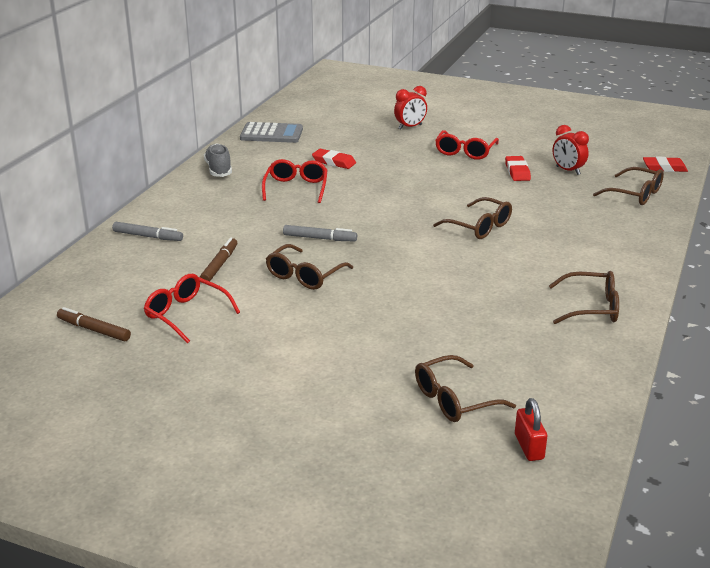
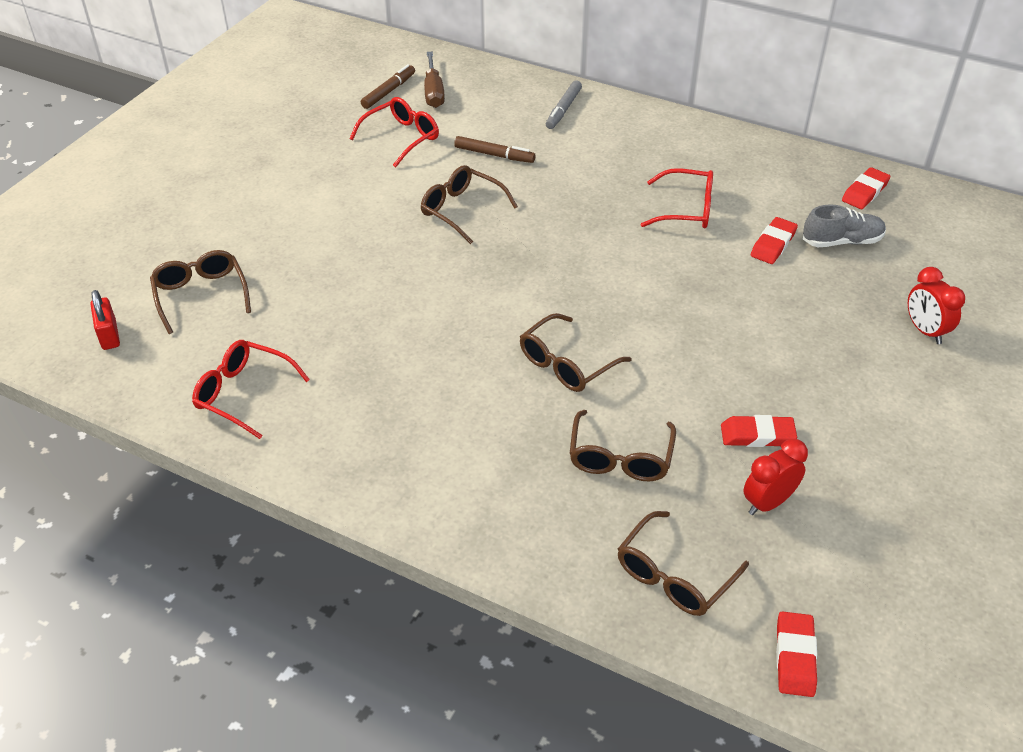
camera: 95 degrees right, 15 degrees up
grey shoe [204,143,232,177] -> grey shoe moved to [803,204,886,247]
grey calculator [240,122,303,143] -> red eraser [842,167,891,209]
grey marker [283,225,357,241] -> none
red glasses [435,130,499,160] -> red glasses moved to [192,340,310,439]
red padlock [515,398,547,461] -> red padlock turned 75 degrees clockwise [90,290,120,350]
brown glasses [549,271,619,324] -> brown glasses moved to [569,410,676,481]
none -> brown screwdriver [424,52,445,108]

